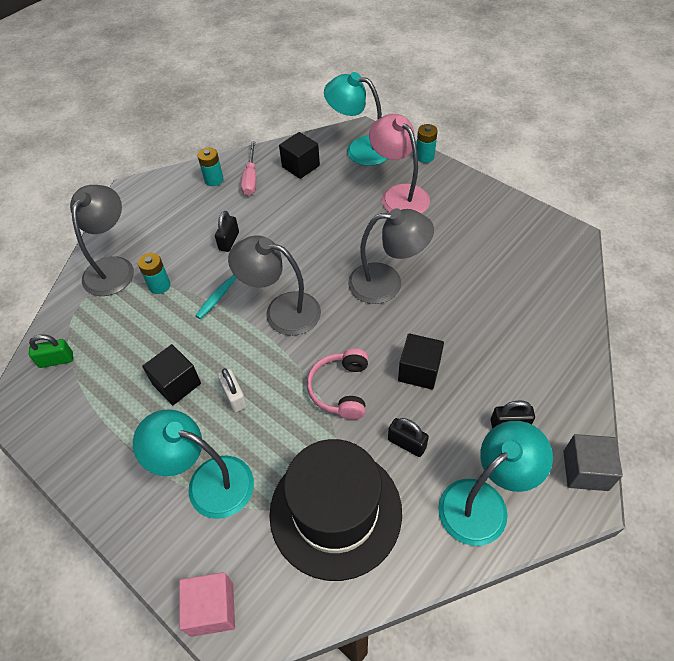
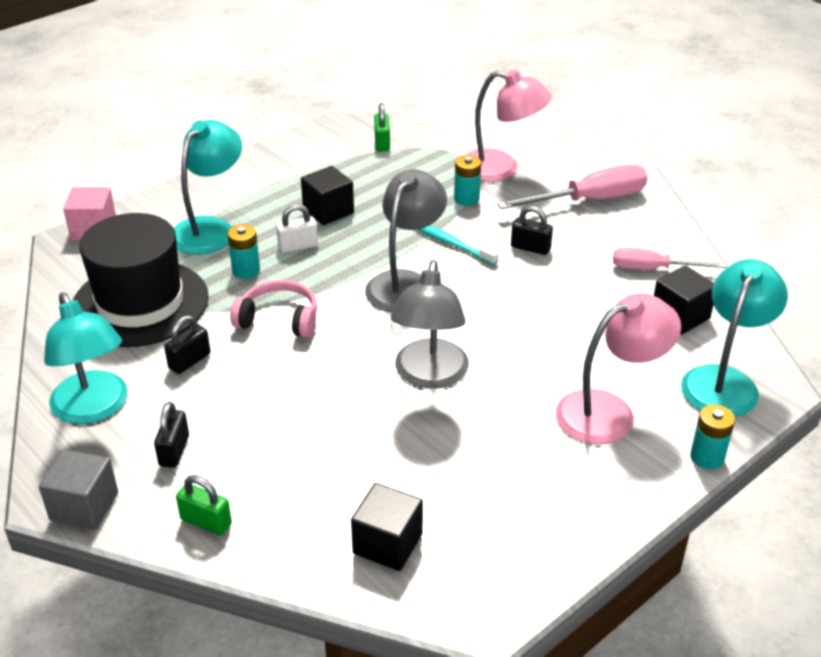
camera: 95 degrees right, 15 degrees down
grey lamp [70,185,134,296] -> pink lamp [466,70,552,182]
turquoise battery [198,148,223,186] -> turquoise battery moved to [227,224,260,279]
black cube [398,333,444,390] -> black cube moved to [351,483,423,571]
none -> green padlock [176,475,232,536]
none -> pink screwdriver [497,165,647,209]

